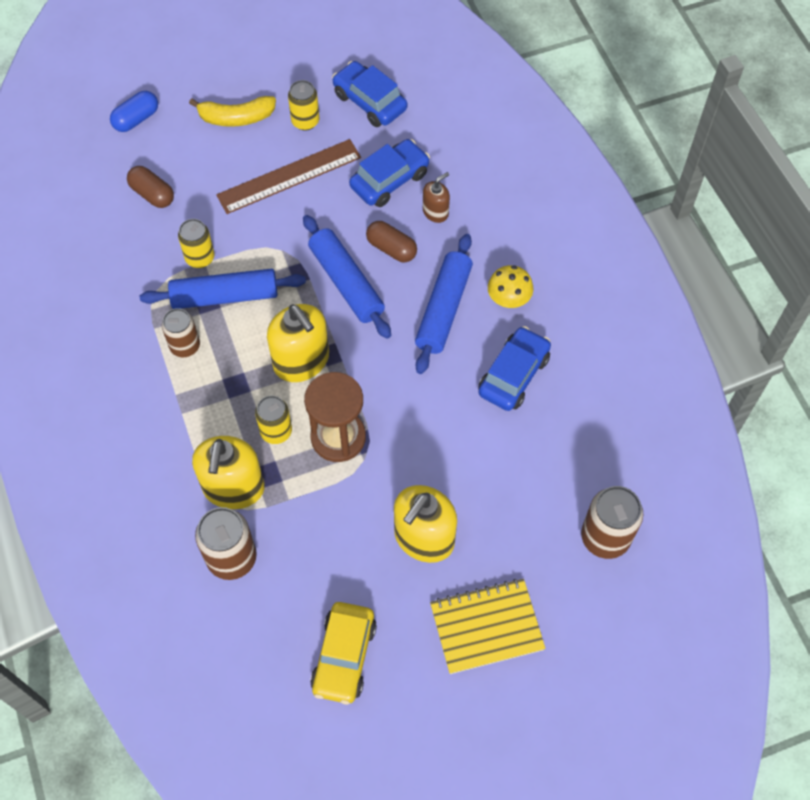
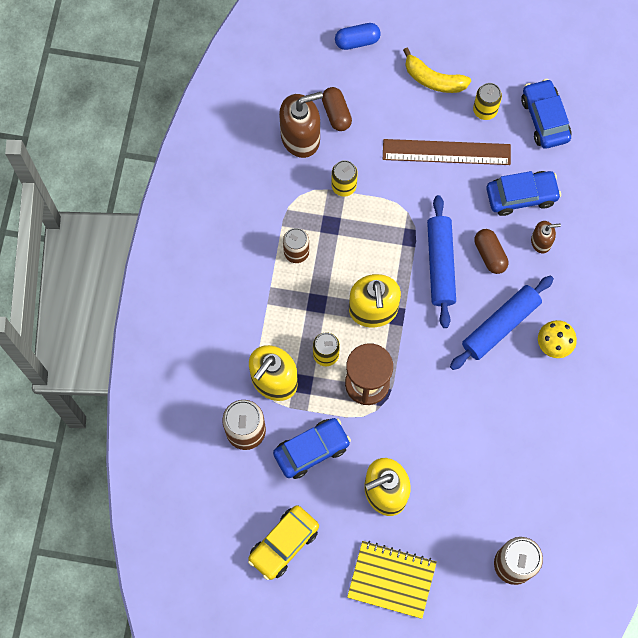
camera: 30 degrees right, 10 degrees up
blue rolling pin [140,269,306,309] -> none
blue car [478,326,551,411] -> blue car moved to [273,418,351,479]
none -> brown soap dispenser [279,92,323,158]

